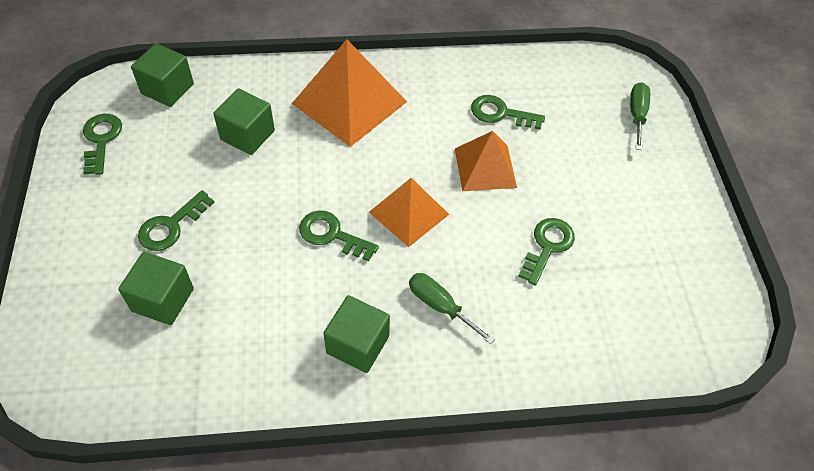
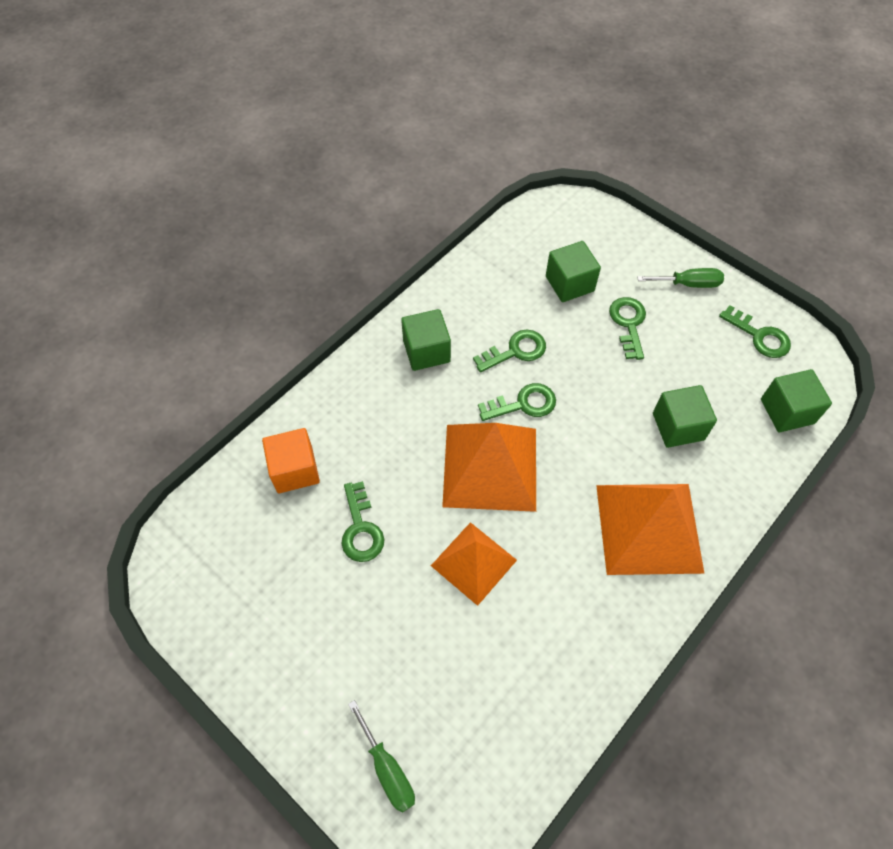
camera: 140 degrees right, 5 degrees up
orange pyramid [369,178,449,247] -> orange pyramid [442,423,536,512], size x1.58
green screwdriver [409,273,495,344] -> green screwdriver moved to [638,268,724,288]
green key [471,95,545,130] -> green key moved to [473,330,546,373]
none -> orange cube [262,428,320,493]

